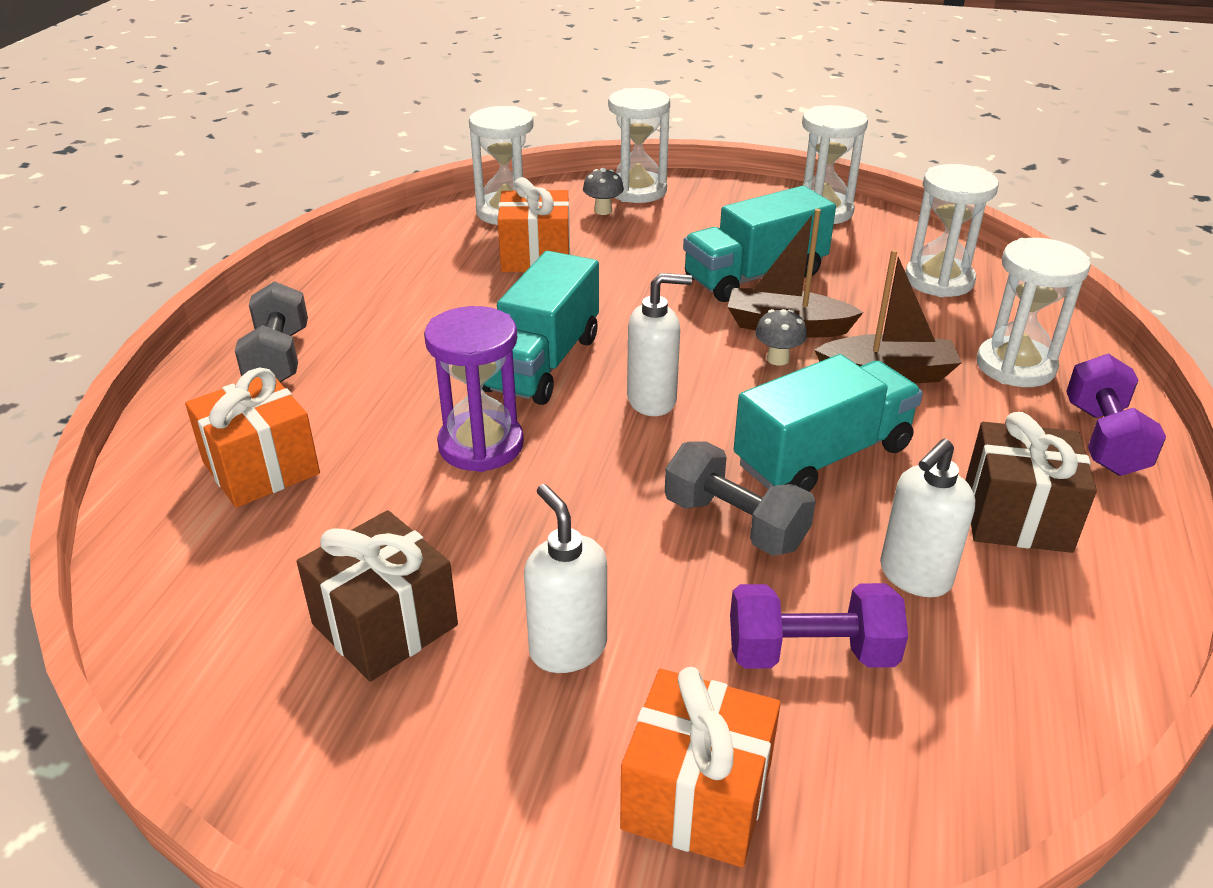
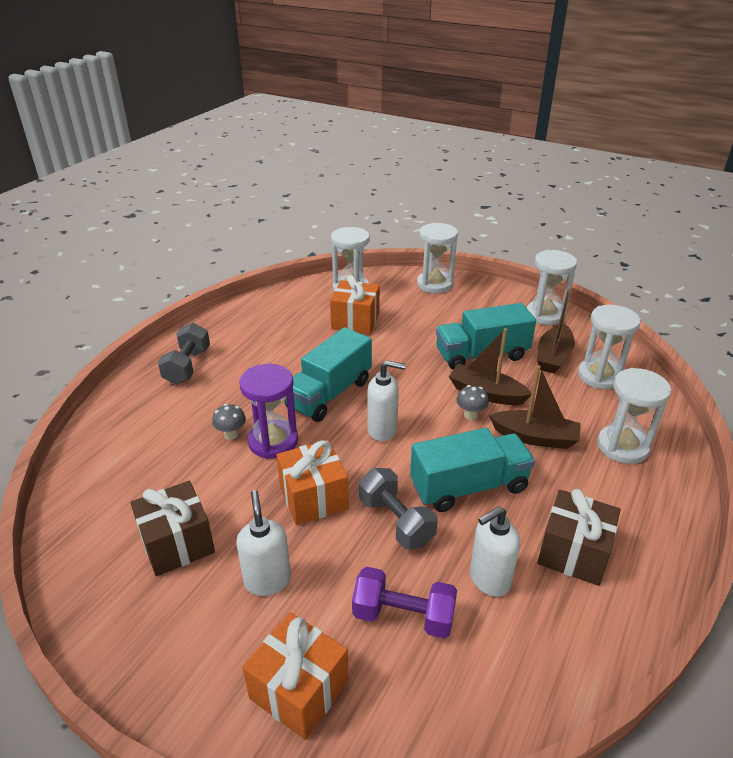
camera: 15 degrees right, 0 degrees up
orange gift [185,367,320,508] -> orange gift moved to [277,440,349,525]
grey mushroom [583,168,624,215] -> grey mushroom moved to [212,404,246,440]
purple dumbbell [1066,354,1166,476] -> none
none -> brown boat [537,287,575,374]

